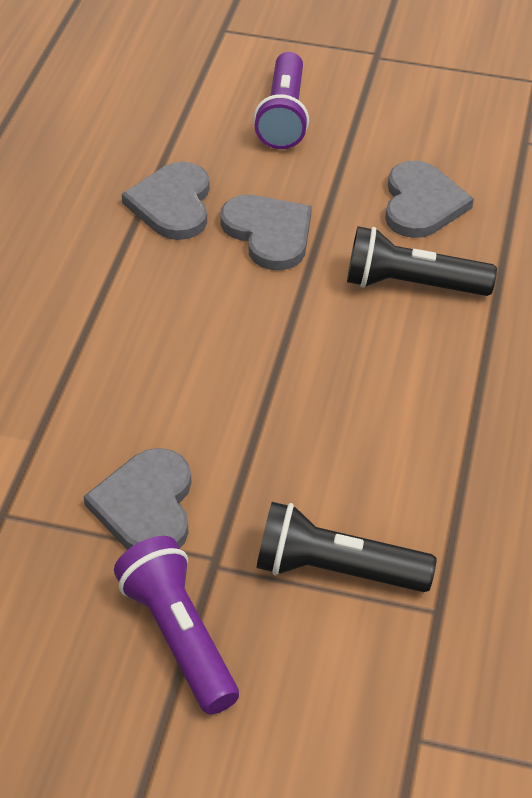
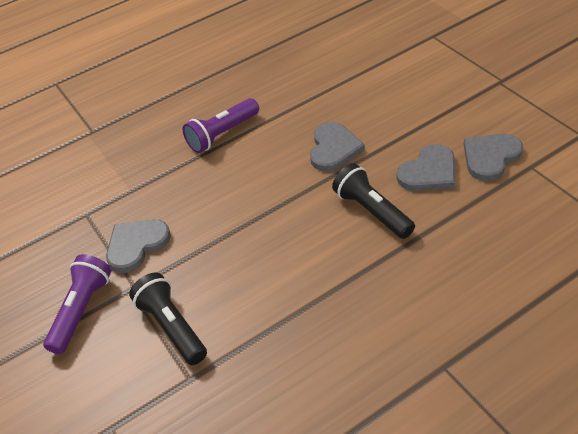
camera: 50 degrees right, 0 degrees up
grey heart [122,162,210,240] -> grey heart moved to [464,134,523,181]
purple flashlight [254,52,309,149] -> purple flashlight moved to [183,98,259,153]

